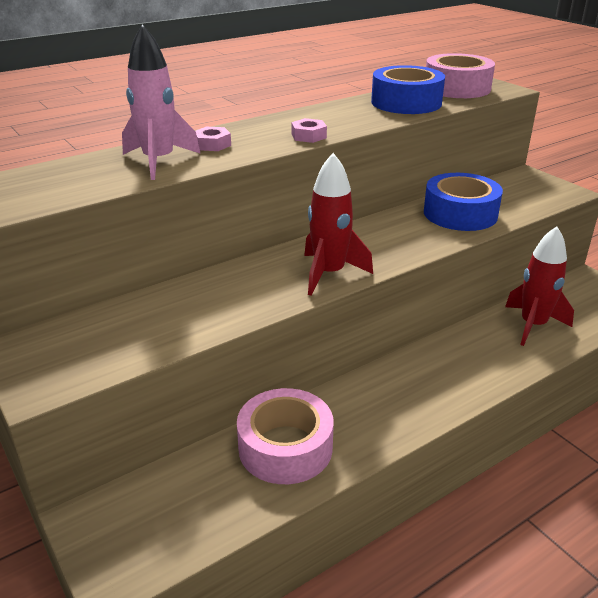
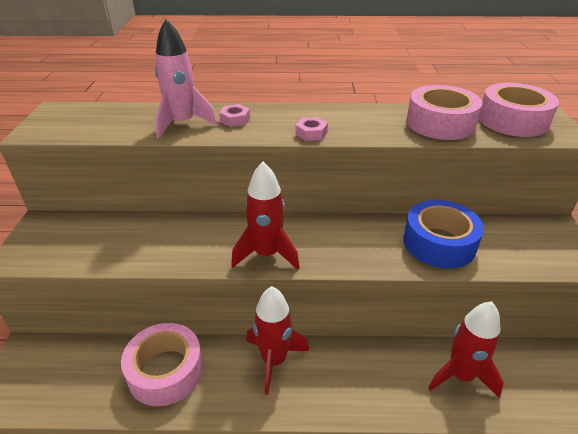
camera: 35 degrees right, 5 degrees up
blue tape [371,65,445,114] -> pink tape [406,85,483,140]
none -> red rocket [246,286,309,395]

